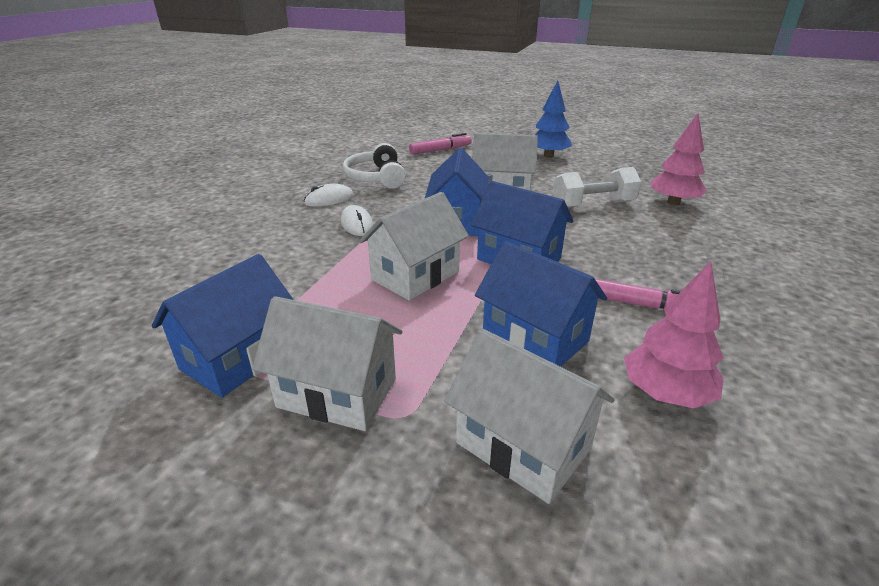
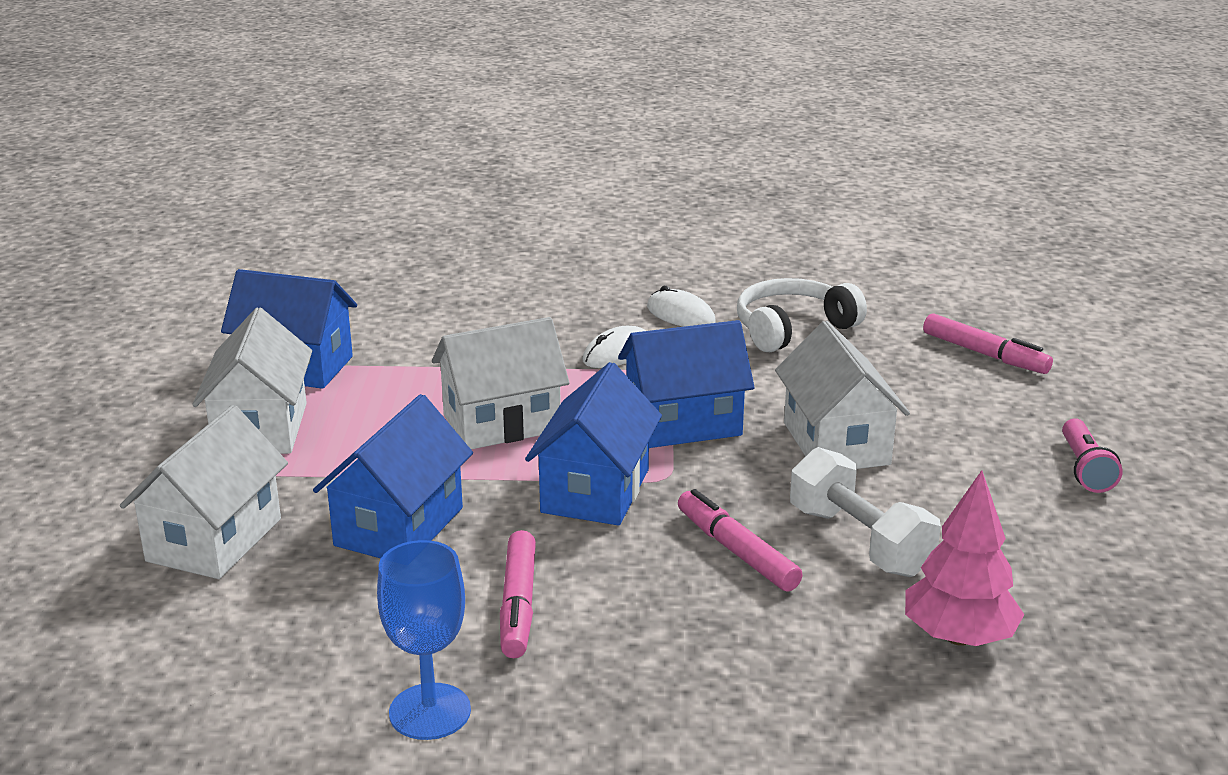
camera: 70 degrees right, 5 degrees down
white house [359,192,469,300] -> white house turned 45 degrees counterclockwise [432,317,570,449]
blue tree [535,80,572,158] -> pink flashlight [1062,418,1123,493]
pink tree [624,261,724,408] -> none
none -> blue goblet [377,540,471,740]
none -> pink marker [678,489,803,592]

